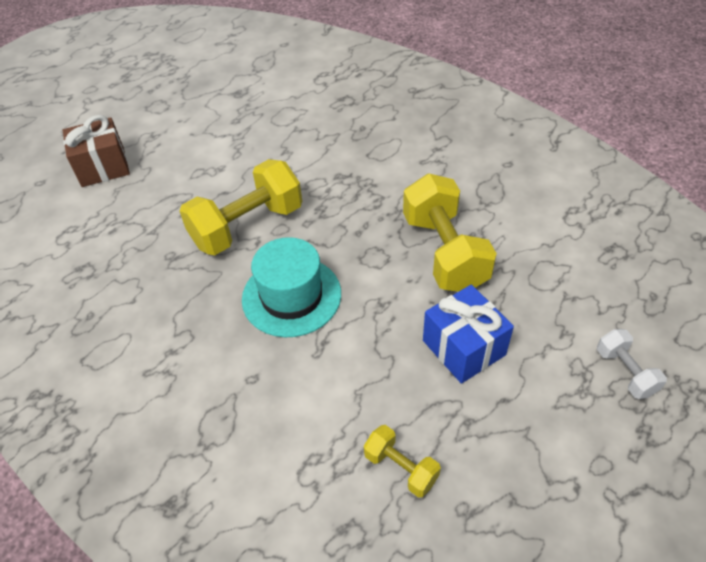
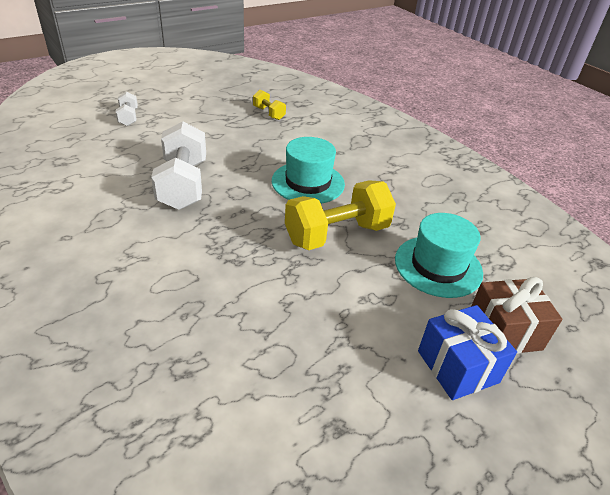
camera: 175 degrees left, 10 degrees down
yellow dumbbell [403,174,497,292] -> white dumbbell [151,121,206,210]
blue gift [423,285,514,384] -> blue gift moved to [418,305,517,400]
none -> turquoise hat [395,213,483,298]

